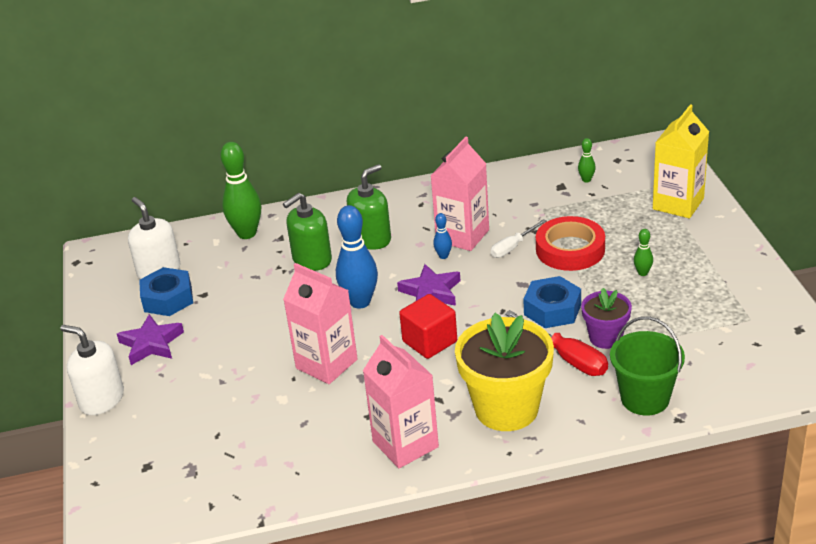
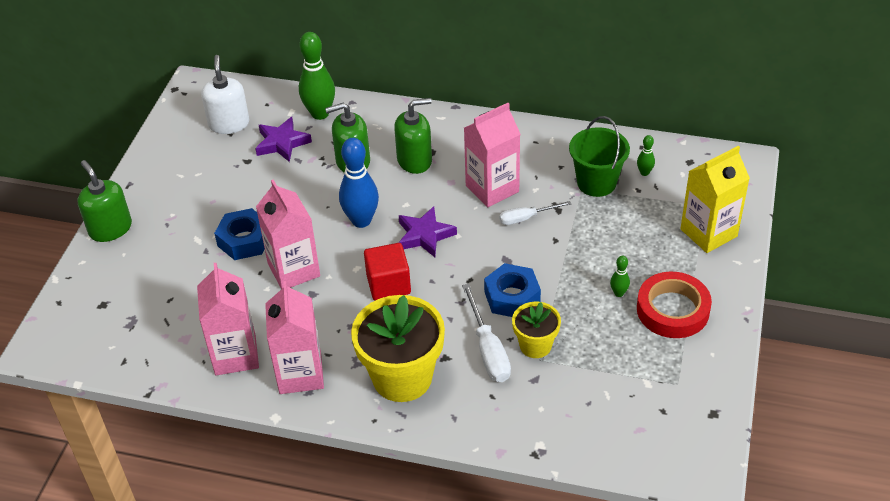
camera: 25 degrees right, 10 degrees up
white soap dispenser [61,325,124,415] -> green soap dispenser [78,160,132,242]
purple star [117,314,184,365] -> purple star moved to [255,117,312,162]
blue nut [139,267,193,316] -> blue nut moved to [214,208,265,260]
blue bowling pin [433,213,452,259] -> none
red screwdriver [505,310,608,376] -> white screwdriver [462,284,511,382]
red tape [536,216,605,271] -> red tape moved to [637,272,712,338]
purple flower pot [581,288,632,349] -> yellow flower pot [512,302,561,358]
green bucket [610,316,685,415] -> green bucket moved to [569,116,630,197]
none -> pink carton [197,263,259,375]

